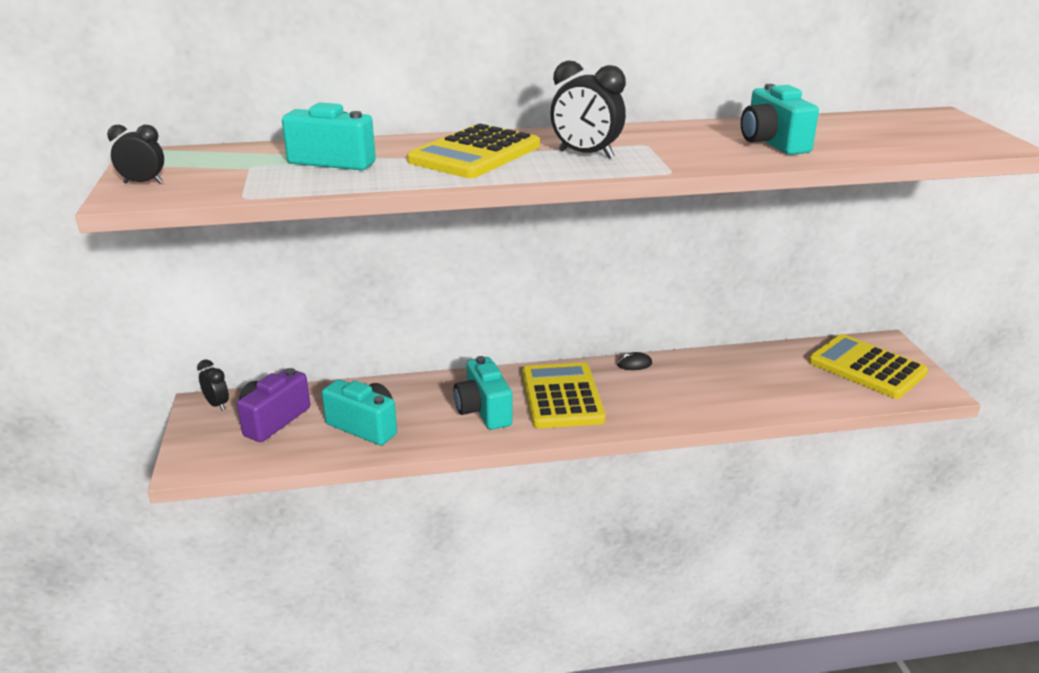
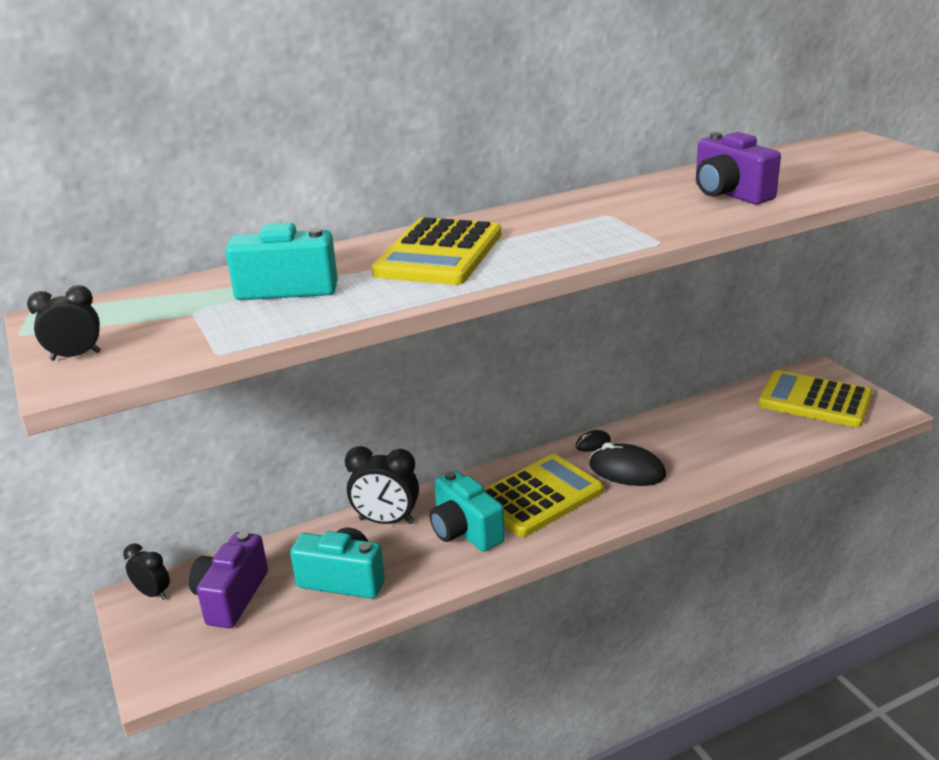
camera: 15 degrees left, 0 degrees up
yellow calculator [522,362,606,428] -> yellow calculator turned 75 degrees clockwise [484,454,604,537]
black clock [550,60,626,159] -> black clock moved to [345,446,419,524]
turquoise camera [741,84,819,155] -> purple camera [696,132,781,205]
none -> black mouse [589,442,666,486]

